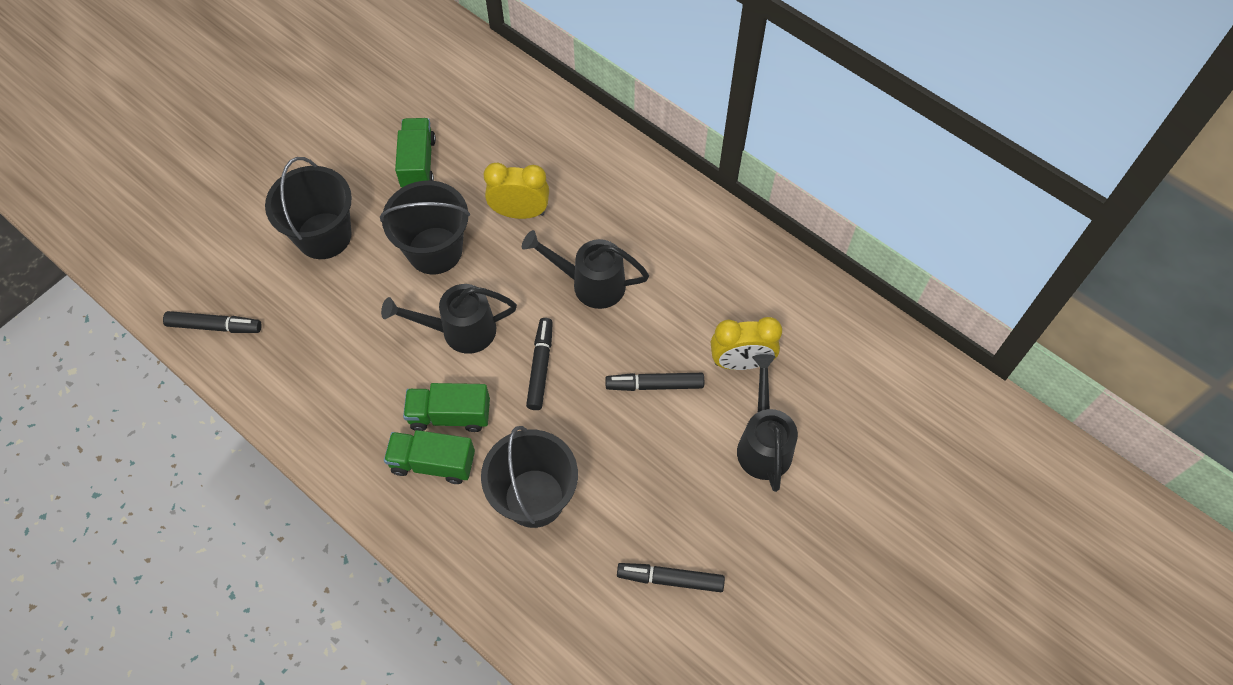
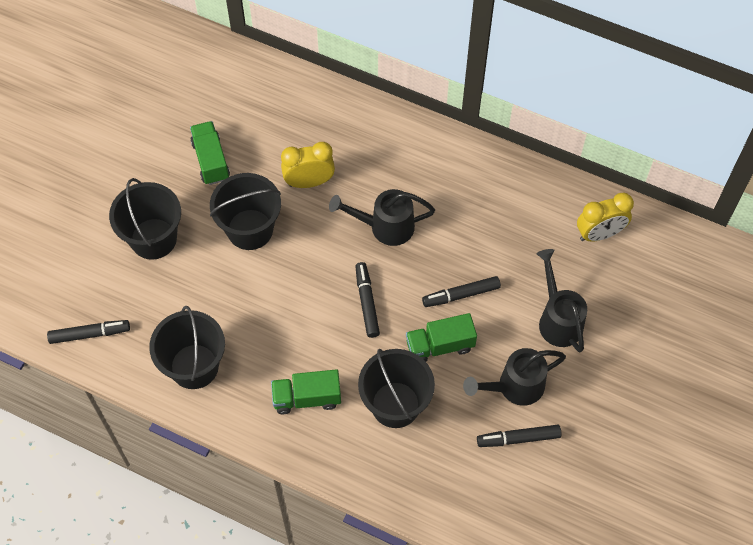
camera: 15 degrees left, 0 degrees up
black watering can [381,284,517,354] -> black watering can moved to [463,348,566,406]
green truck [403,383,490,432] -> green truck moved to [406,313,477,362]
yellow clock [711,317,782,370] -> yellow clock moved to [577,193,634,242]
none -> black bucket [149,306,225,389]

